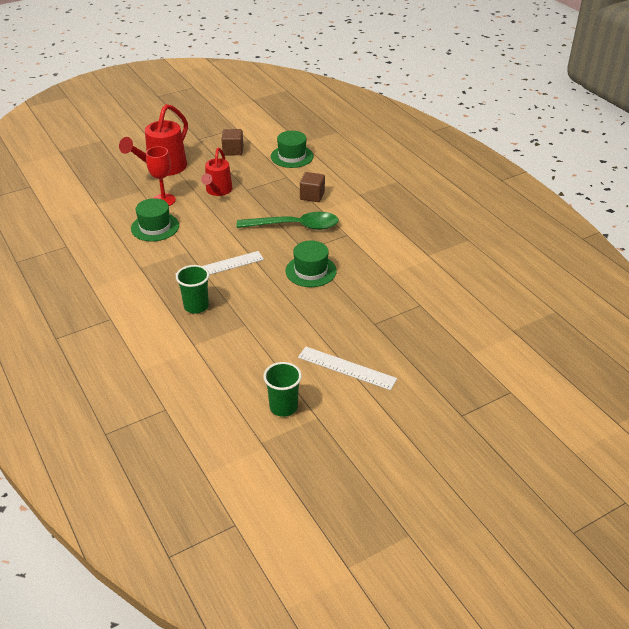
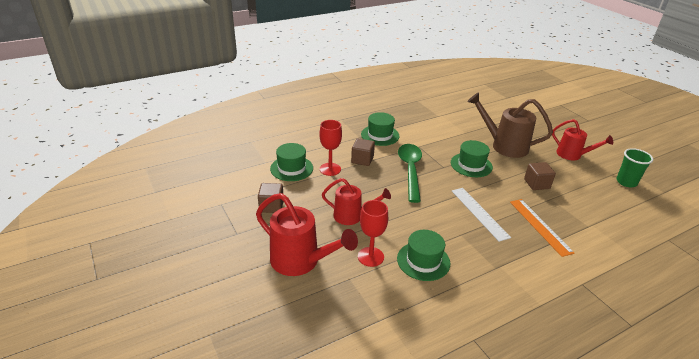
camera: 90 degrees left, 5 degrees down
green cup [176,265,209,314] -> orange ruler [510,199,574,257]
white ruler [298,347,397,390] -> red watering can [552,119,613,160]
none -> red goblet [319,120,342,176]
none -> green hat [361,112,400,146]
none -> brown watering can [467,92,553,158]
none -> brown cube [524,162,556,190]

